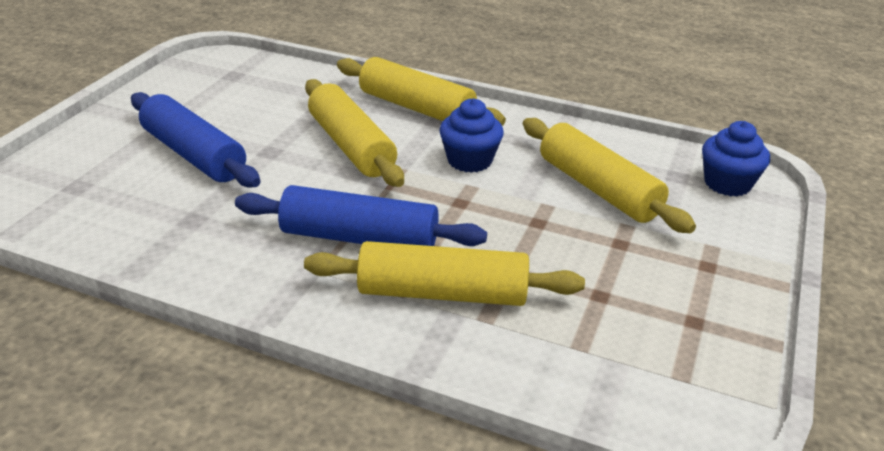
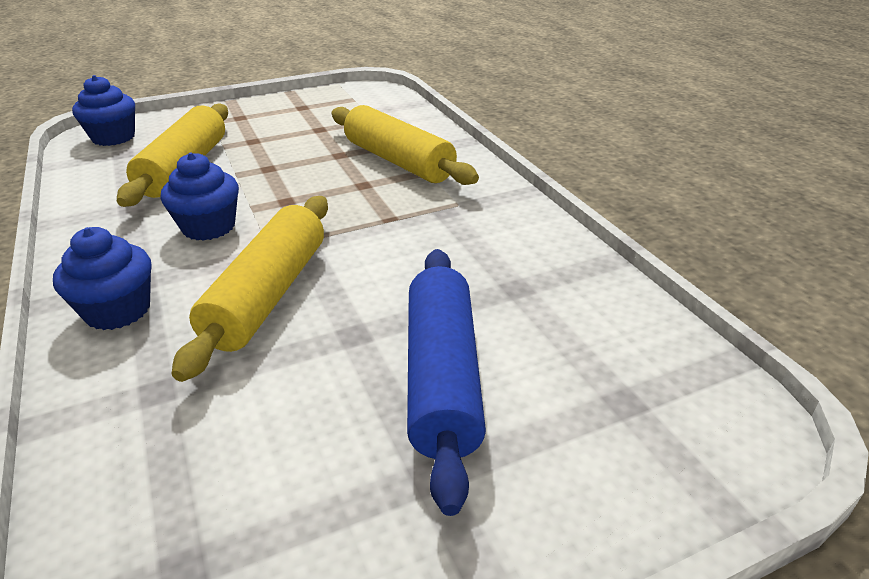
camera: 135 degrees left, 0 degrees up
blue rolling pin [235,185,487,246] -> none
yellow rolling pin [337,57,506,126] -> blue cupcake [53,227,151,330]

